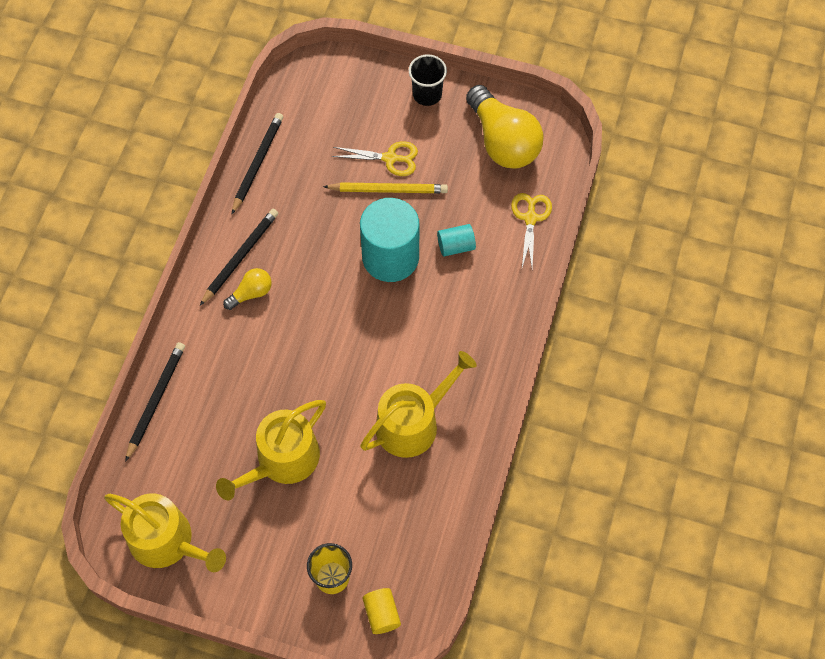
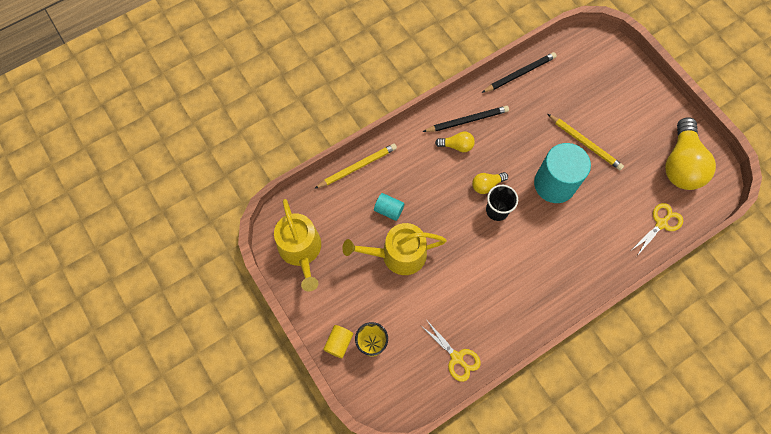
camera: 40 degrees right, 5 degrees up
black pencil [125,342,185,462] -> yellow pencil [314,144,397,189]
yellow scissors [332,141,418,176] -> yellow scissors moved to [420,321,481,382]
yellow watering can [360,351,477,458] -> none
yellow cylinder [363,588,401,634] -> yellow cylinder moved to [323,325,353,358]
black cup [409,54,447,106] -> black cup moved to [486,185,518,221]
turquoise cylinder [437,224,476,256] -> turquoise cylinder moved to [374,193,404,221]
none -> yellow light bulb [472,172,508,194]

